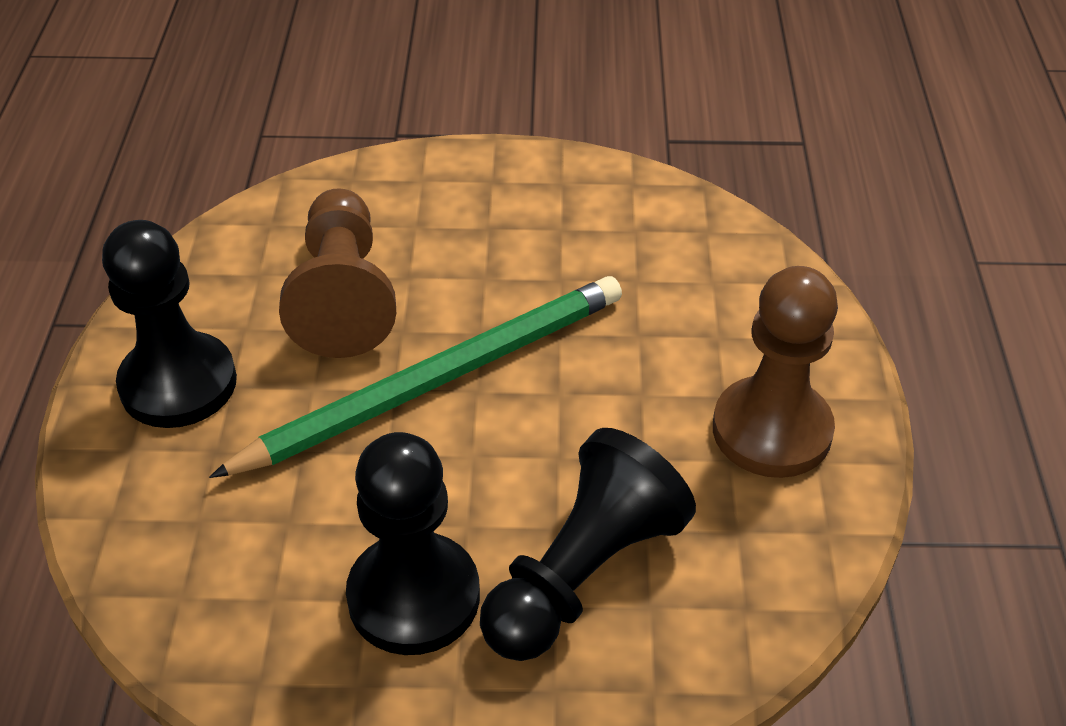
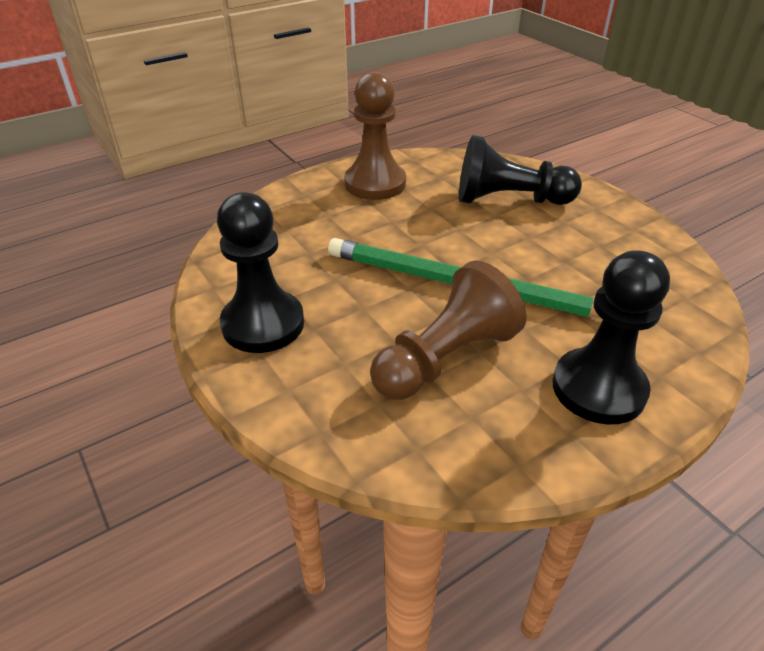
camera: 125 degrees left, 5 degrees down
black pawn [346,432,480,655] -> black pawn moved to [217,192,304,353]

